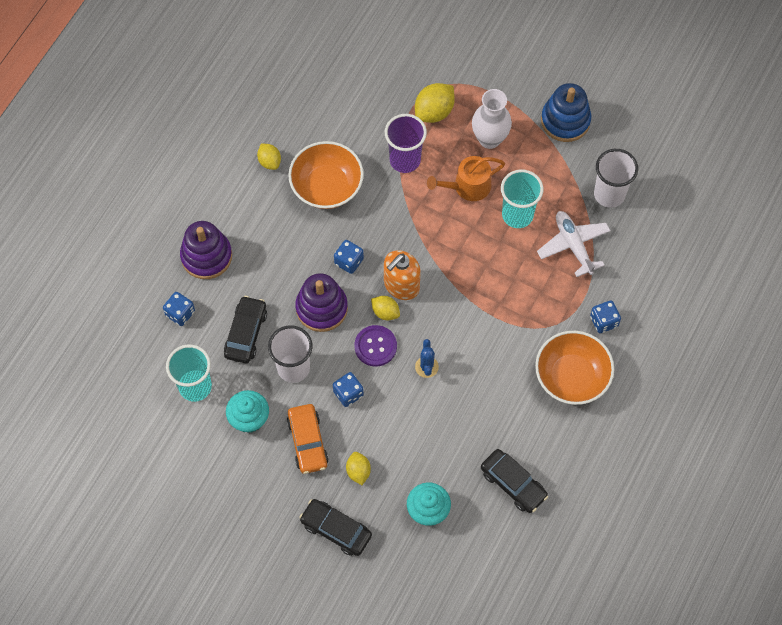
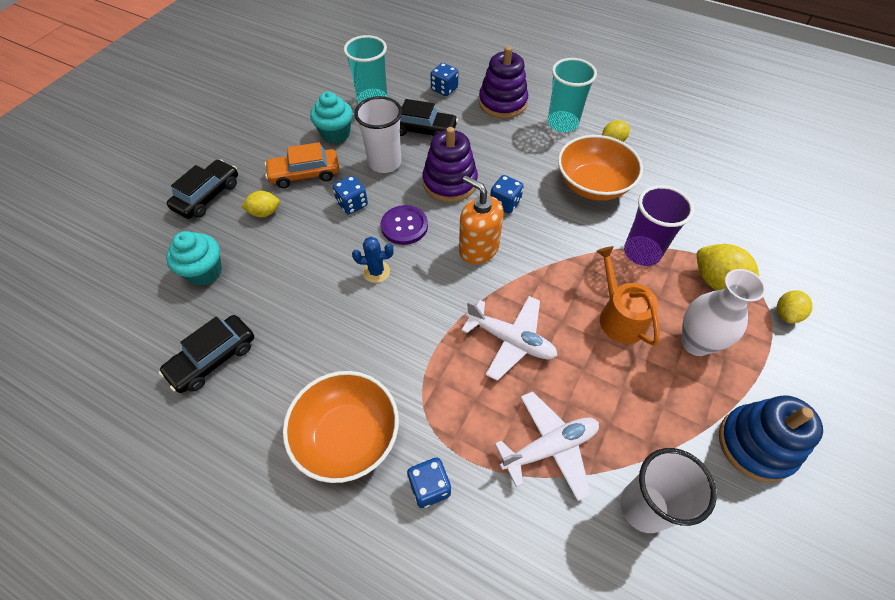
camera: 90 degrees right, 10 degrees down
yellow lemon [371,296,400,320] -> yellow lemon moved to [777,290,813,323]
turquoise cup [501,169,543,228] -> turquoise cup moved to [548,58,597,132]
none -> white plane [461,296,558,381]

